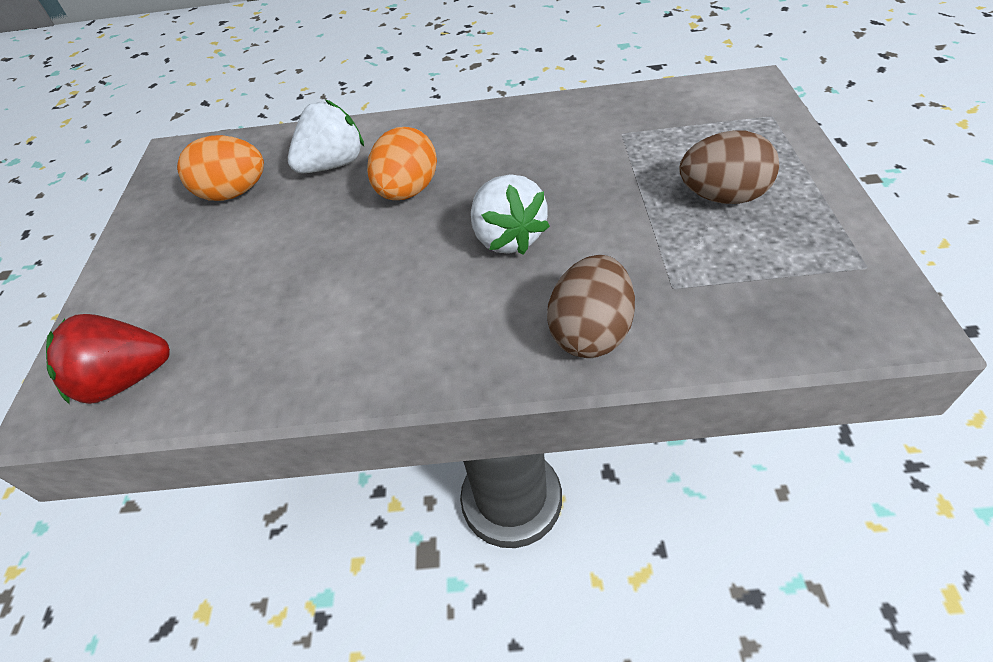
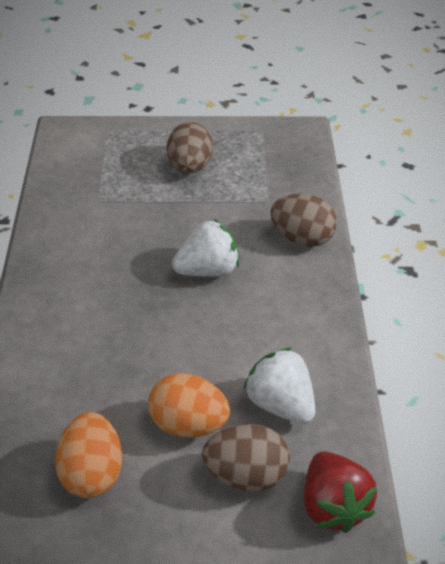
camera: 95 degrees left, 5 degrees down
white strawberry [288,100,364,173] -> white strawberry moved to [243,348,316,424]
orange egg [367,127,437,200] -> orange egg moved to [148,373,230,437]
none -> brown egg [202,424,290,491]

